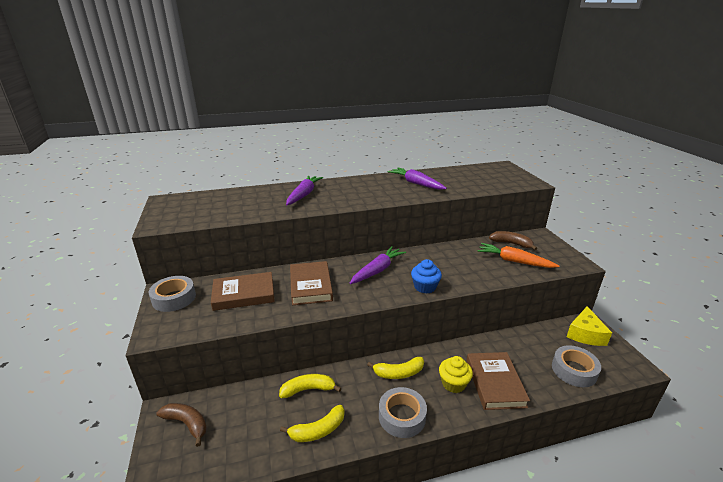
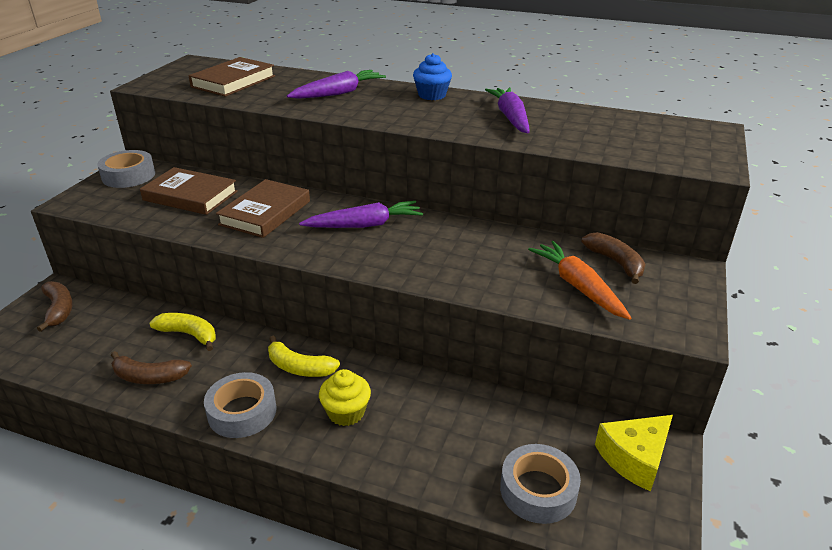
camera: 35 degrees right, 5 degrees up
yellow banana [280,405,345,442] -> brown banana [111,351,192,384]
blue cupcake [411,259,442,294] -> blue cupcake moved to [413,53,452,100]
brown book [466,352,530,410] -> brown book moved to [188,57,275,97]

